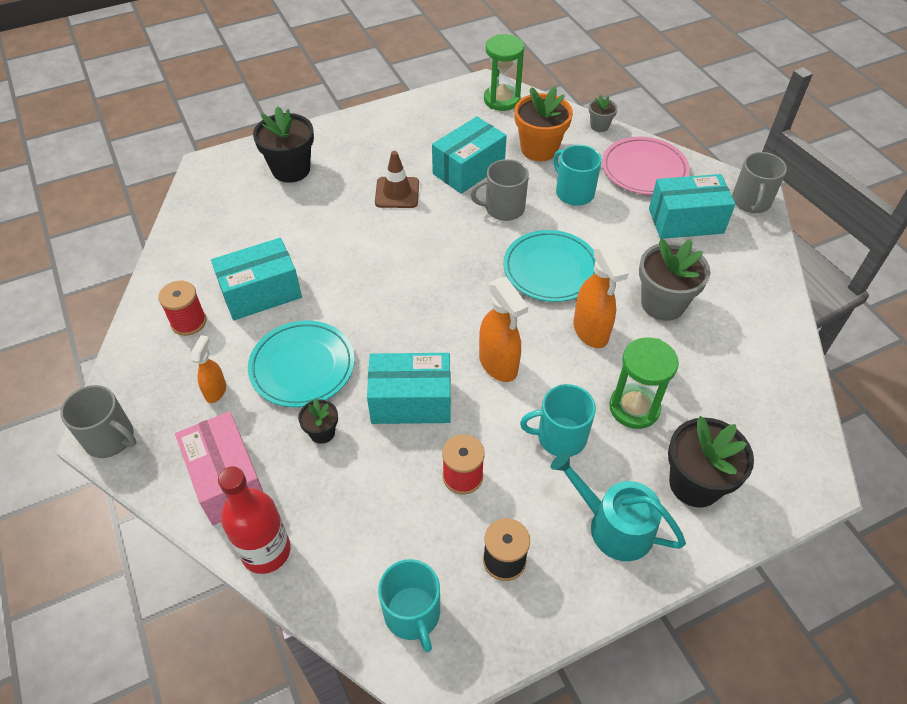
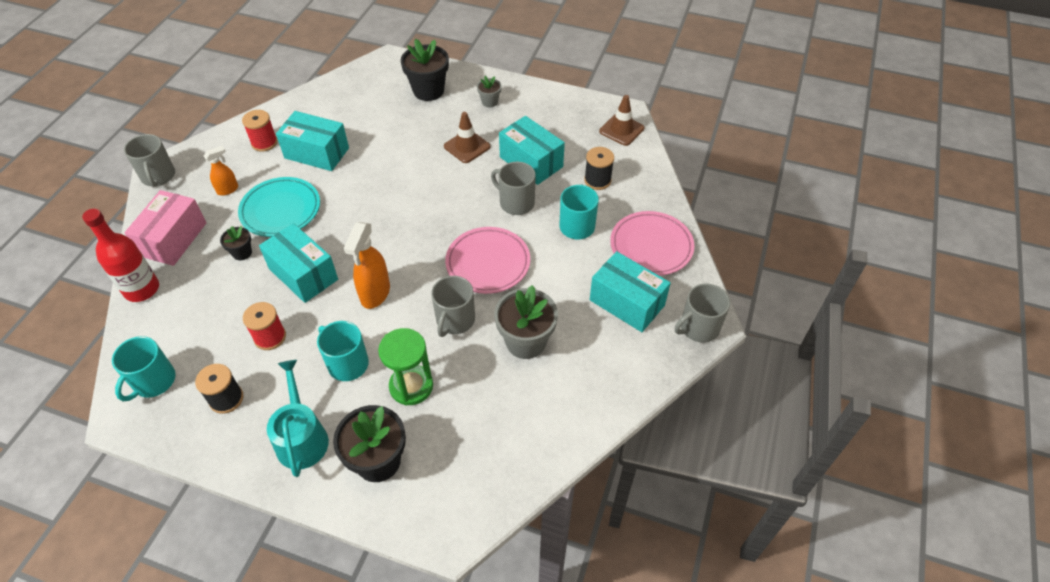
camera: 45 degrees right, 0 degrees up
turquoise box [432,116,507,194] -> turquoise box turned 45 degrees clockwise [499,116,565,185]
green hourglass [484,34,524,111] -> brown traffic cone [599,95,644,146]
turquoise plate [503,230,596,302] -> pink plate [445,227,530,294]
orange flower pot [515,86,573,161] -> black spool [584,147,614,190]
orange spray bottle [573,243,629,348] -> grey mug [431,276,475,337]
grey flower pot [589,95,618,132] -> grey flower pot moved to [477,76,502,107]

